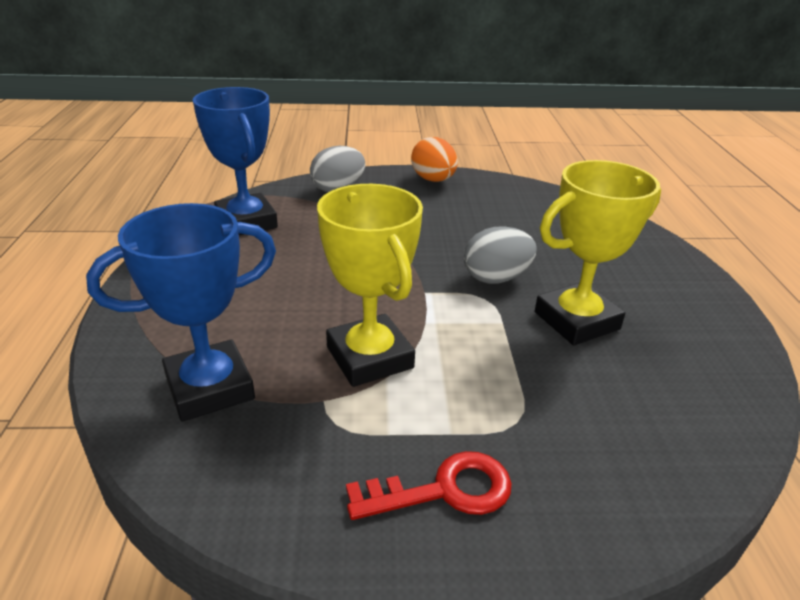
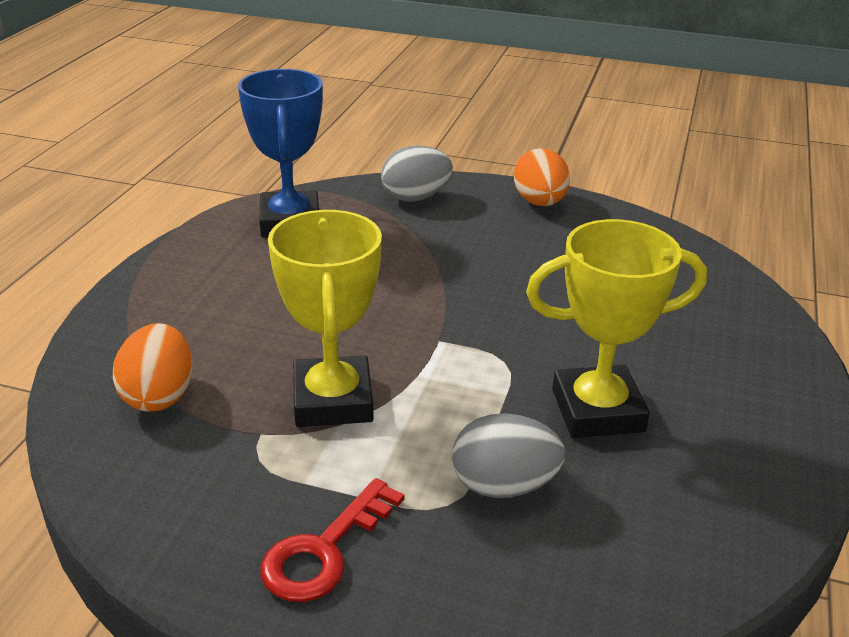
camera: 20 degrees right, 0 degrees up
blue trophy [86,203,276,422] -> orange egg [113,323,192,412]
red key [346,451,512,520] -> red key turned 120 degrees clockwise [261,478,404,602]
grey egg [464,226,537,284] -> grey egg moved to [452,413,565,498]

